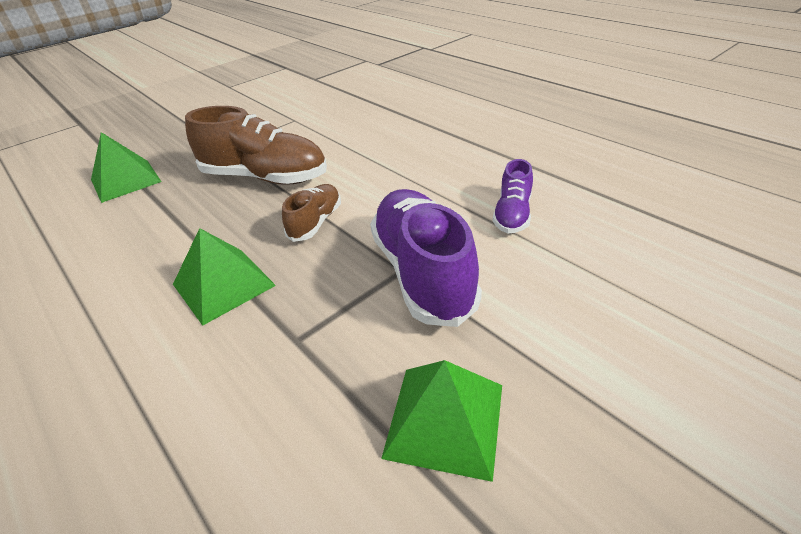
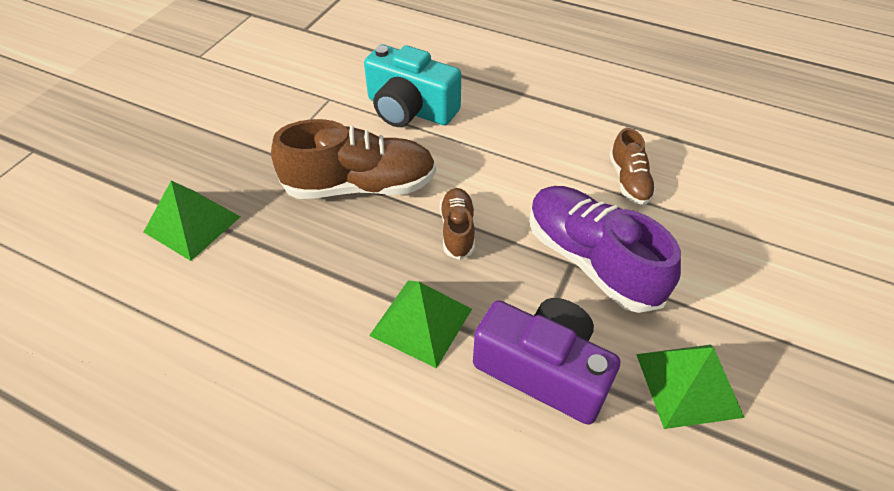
camera: 25 degrees left, 10 degrees up
purple shoe [493,159,533,233] -> brown shoe [609,128,656,205]
none -> turquoise camera [364,45,461,127]
none -> purple camera [473,298,620,425]

